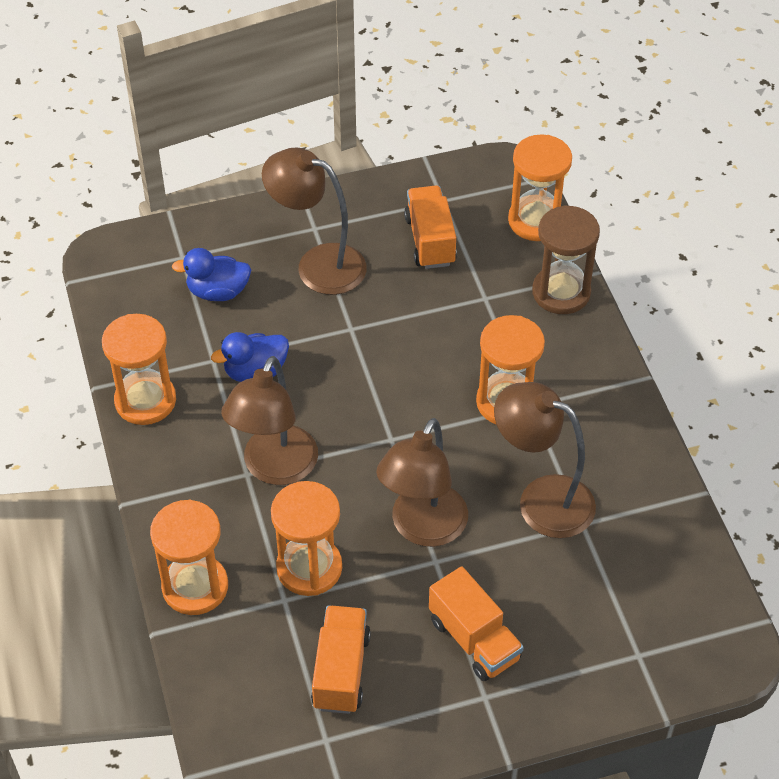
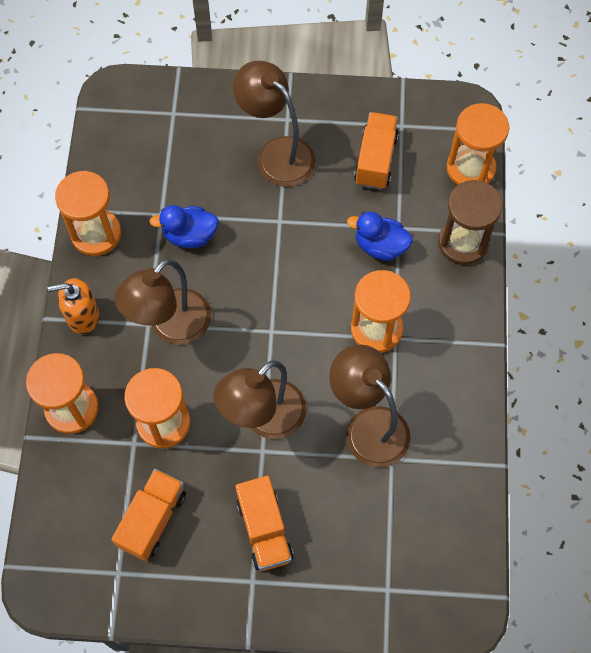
camera: 20 degrees right, 15 degrees up
blue duck [172,248,251,301] -> blue duck moved to [347,212,413,261]
none -> orange soap dispenser [48,278,99,334]

